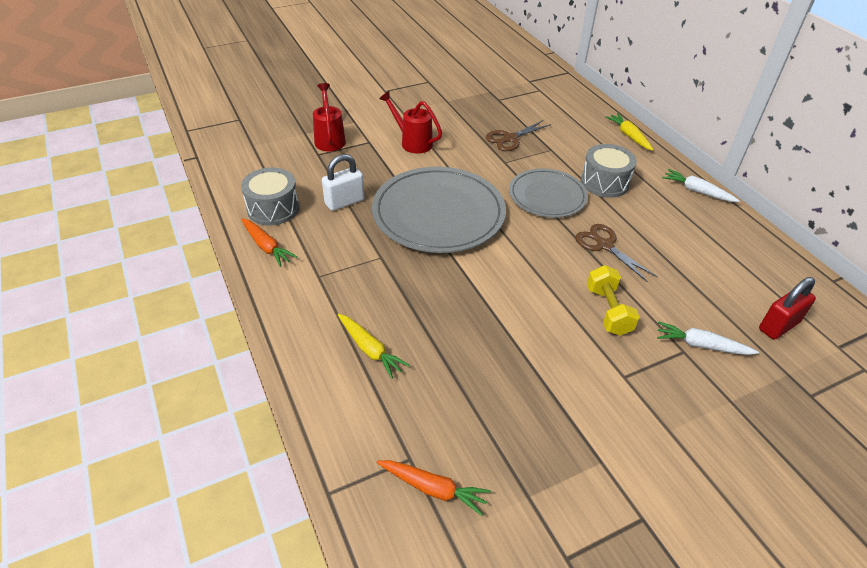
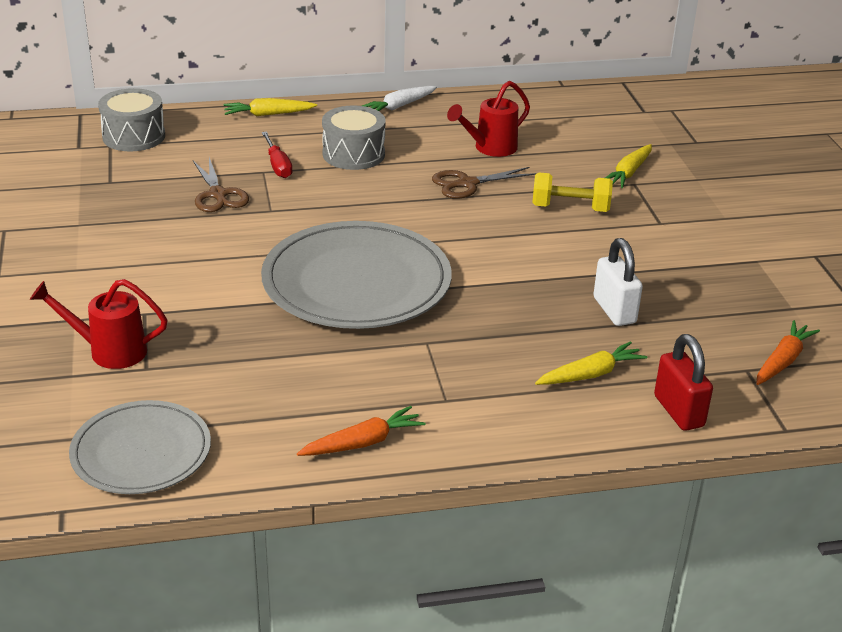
camera: 75 degrees left, 10 degrees down
grey drum [241,168,299,225] -> grey drum moved to [98,88,165,151]
white padlock [322,154,364,211] -> white padlock moved to [593,238,643,326]
red watering can [379,91,442,154] -> red watering can moved to [447,81,530,157]
grey plate [509,169,588,218] -> grey plate moved to [69,400,211,494]
white carrot [657,322,759,355] -> yellow carrot [605,144,652,188]
red padlock [759,277,816,340] -> red padlock moved to [654,334,713,431]
none -> red screwdriver [262,131,293,178]

